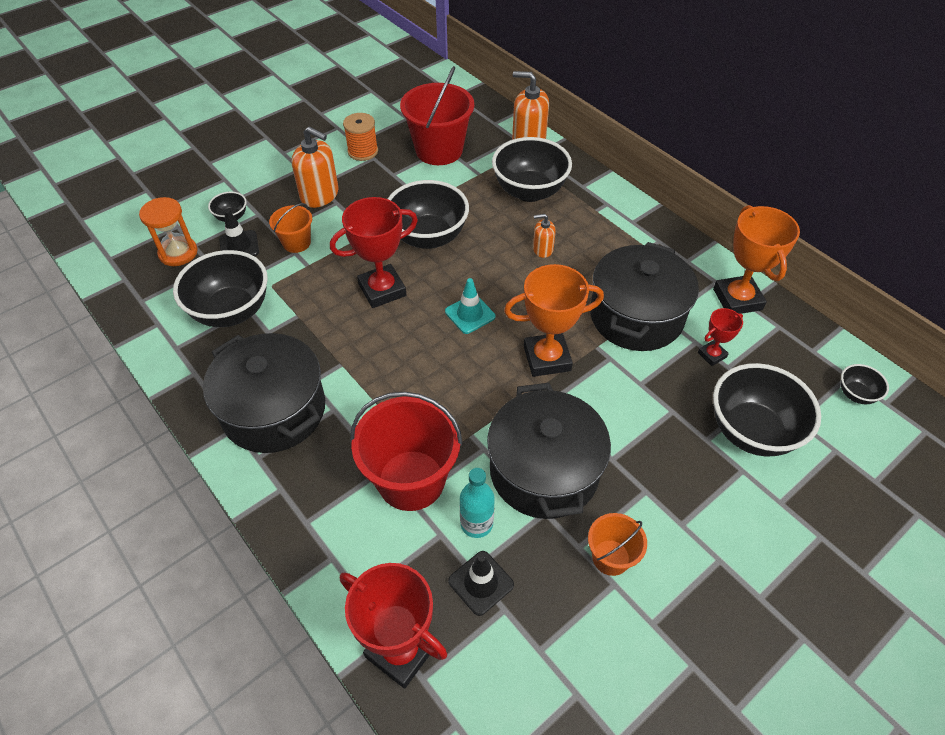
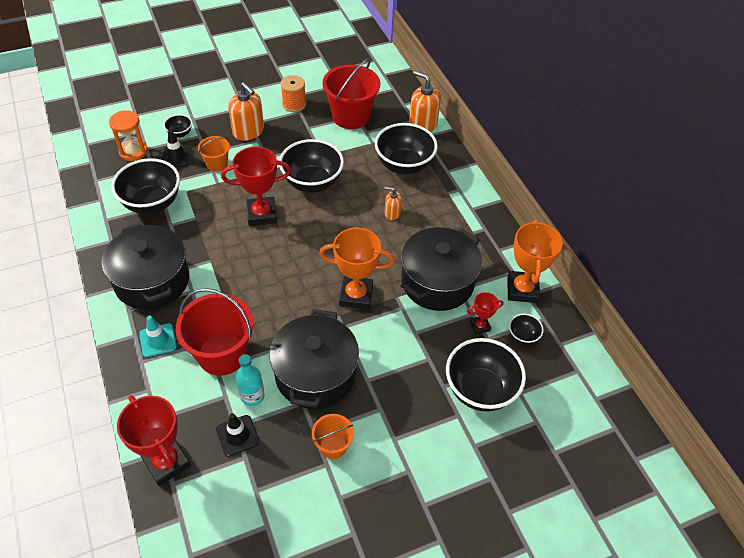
camera: 15 degrees right, 0 degrees up
turquoise traffic cone [445,278,495,334] -> turquoise traffic cone moved to [139,316,177,357]
black bowl [840,364,889,404] -> black bowl moved to [509,313,544,345]

